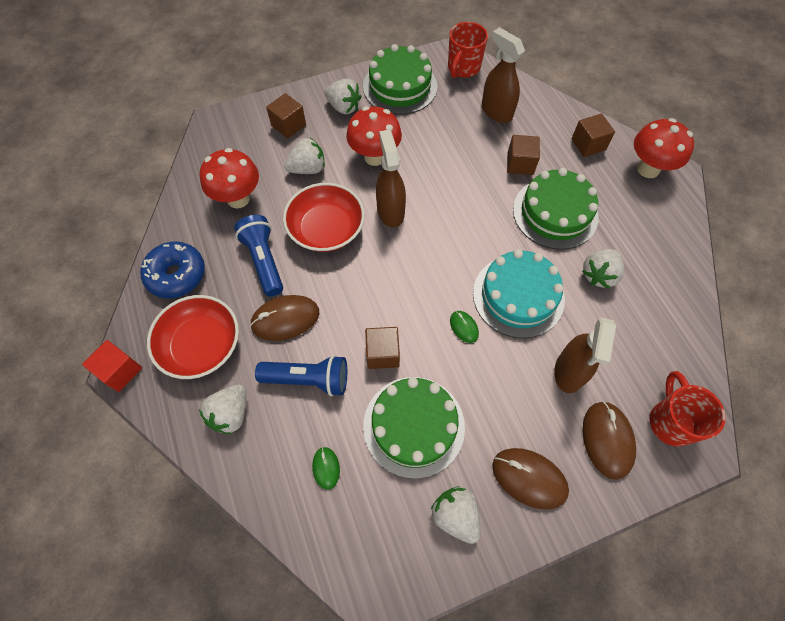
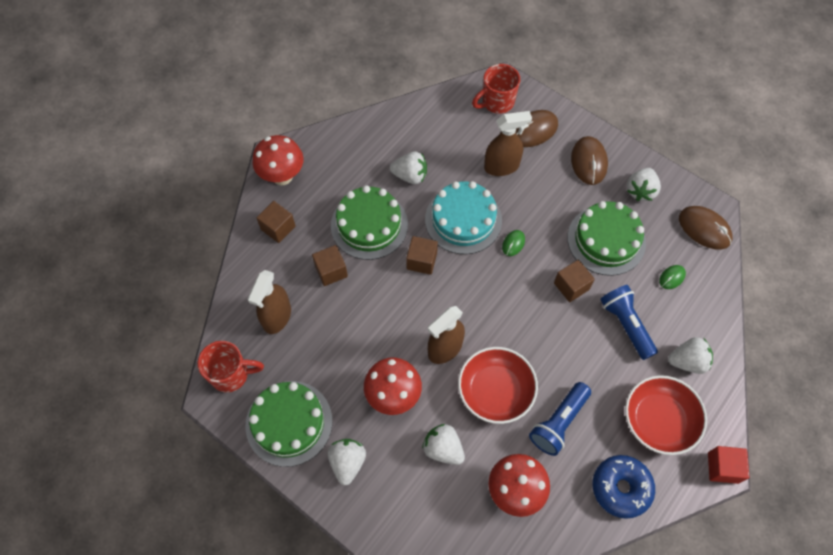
camera: 120 degrees left, 0 degrees up
brown mouse [250,295,319,341] -> brown mouse moved to [679,206,733,250]
brown cube [266,93,306,138] -> brown cube moved to [406,236,438,275]

